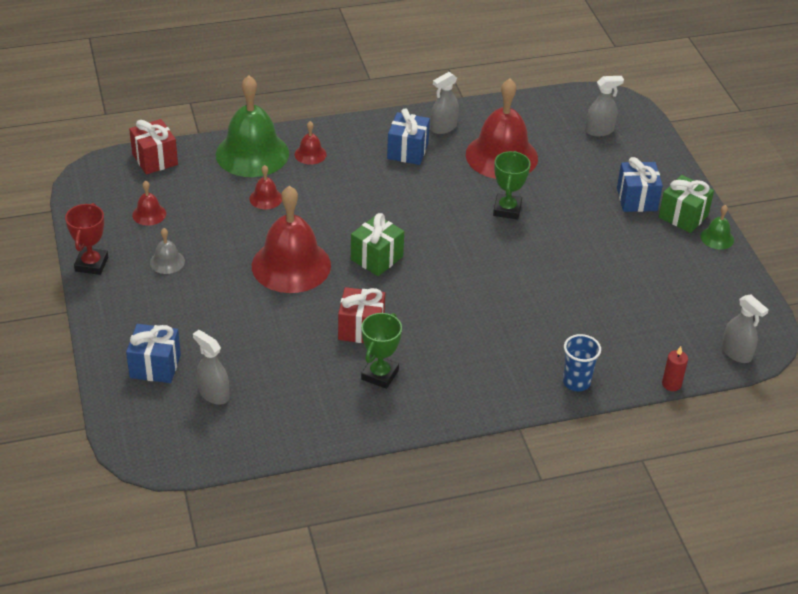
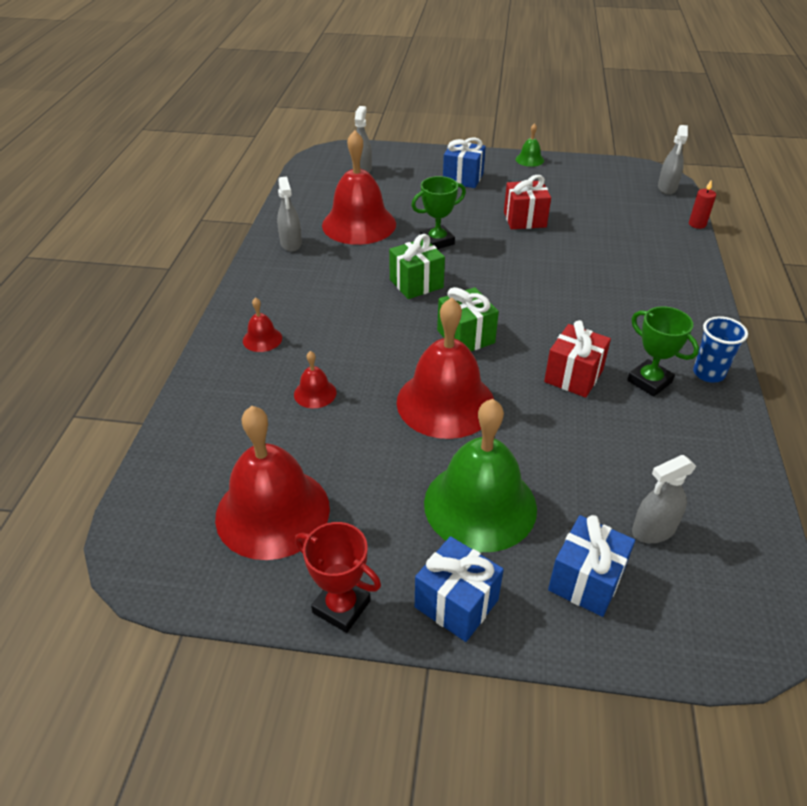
camera: 65 degrees left, 0 degrees up
red gift [129,119,178,174] -> red gift moved to [504,175,551,229]
red bell [132,180,166,226] -> red bell [215,406,330,560], size x2.29
grey bell [150,228,185,274] -> none
green bell [216,75,289,177] -> green bell moved to [424,399,537,552]
blue gift [387,108,430,165] -> blue gift moved to [415,536,504,642]
green trophy [493,151,530,219] -> green trophy turned 60 degrees counterclockwise [411,176,466,249]
blue cup [563,334,601,391] -> blue cup moved to [693,316,748,383]
green gift [659,175,714,233] -> green gift moved to [389,234,445,299]
grey spray bottle [722,295,769,363] -> grey spray bottle turned 120 degrees clockwise [658,125,688,195]

